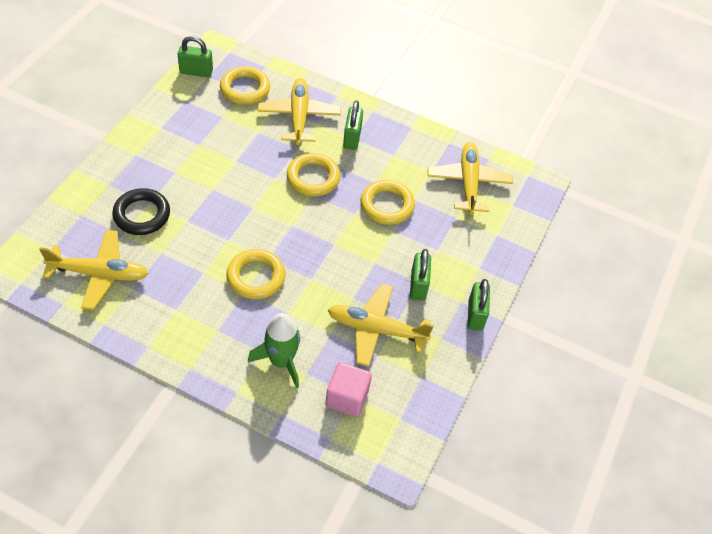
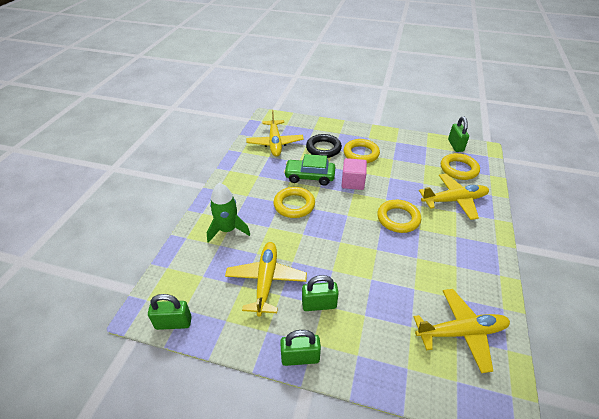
camera: 85 degrees right, 10 degrees down
pink cube [325,362,372,417] -> pink cube moved to [341,158,367,190]
green padlock [343,101,363,150] -> green padlock moved to [148,294,192,330]
yellow ring [361,180,415,225] -> yellow ring moved to [344,139,380,163]
none -> green car [284,154,335,186]

